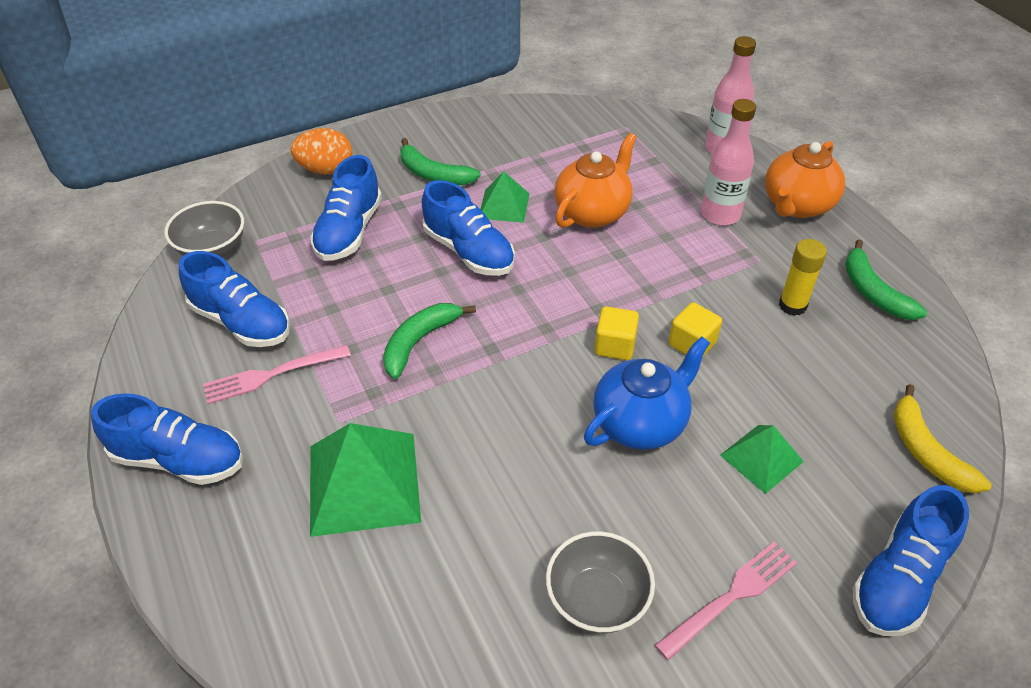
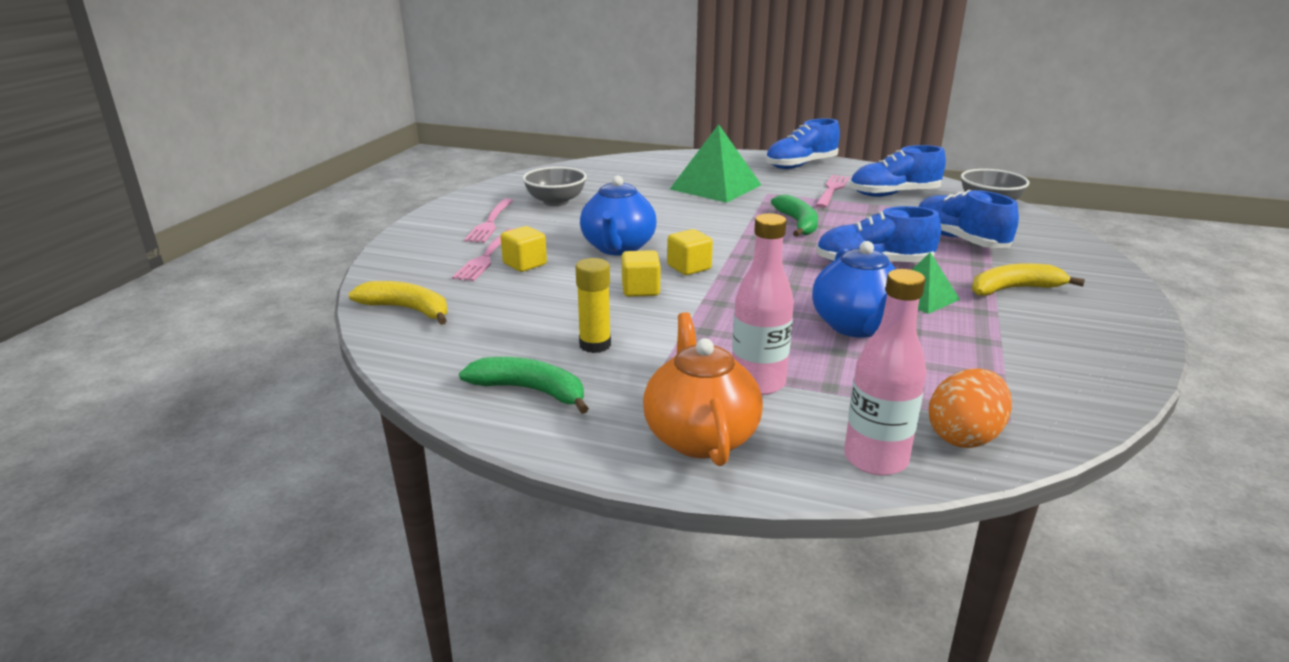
camera: 135 degrees right, 20 degrees down
orange egg [291,128,353,175] -> orange egg moved to [929,369,1012,448]
green banana [400,138,481,185] -> yellow banana [972,263,1085,296]
orange teapot [554,133,637,228] -> blue teapot [812,241,896,338]
green pyramid [720,425,804,494] -> yellow cube [501,226,547,272]
blue shoe [852,485,969,636] -> none
none -> pink fork [452,228,513,281]

